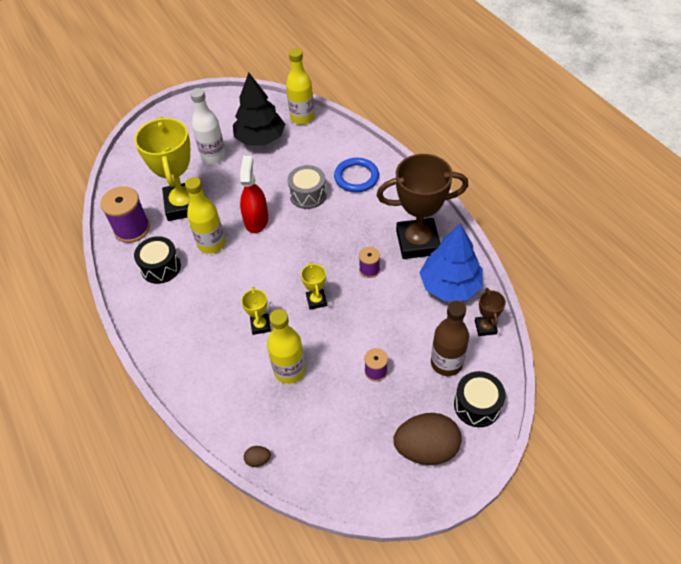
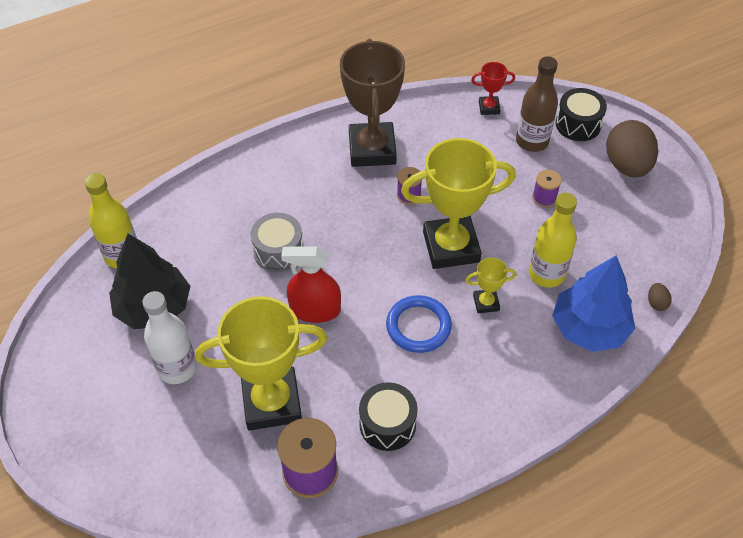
camera: 90 degrees left, 0 degrees up
yellow bottle [185,177,225,254] -> none
yellow trophy [301,262,327,310] -> yellow trophy [401,138,516,269], size x2.24
blue ring [334,158,379,192] -> blue ring moved to [386,295,452,353]
blue tree [419,223,483,301] -> blue tree moved to [552,255,635,352]
brown trophy [475,288,506,336] -> red trophy [471,62,515,115]

